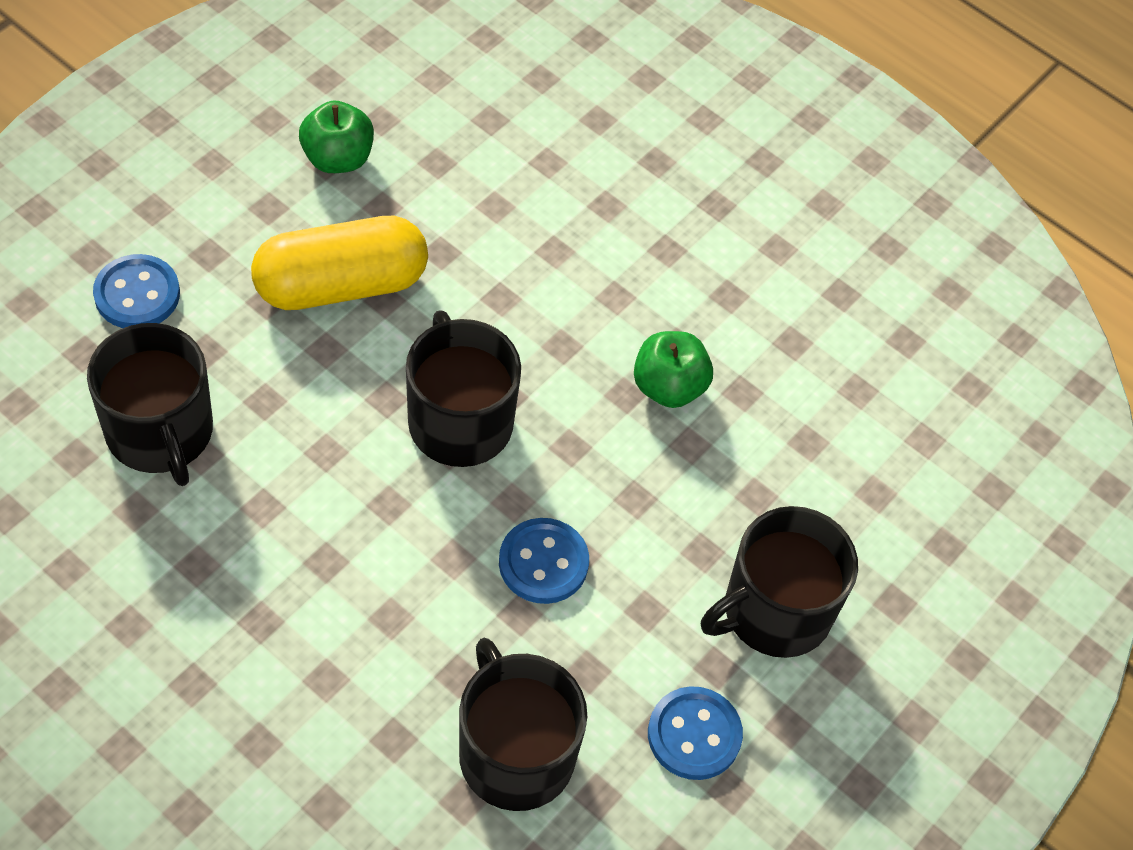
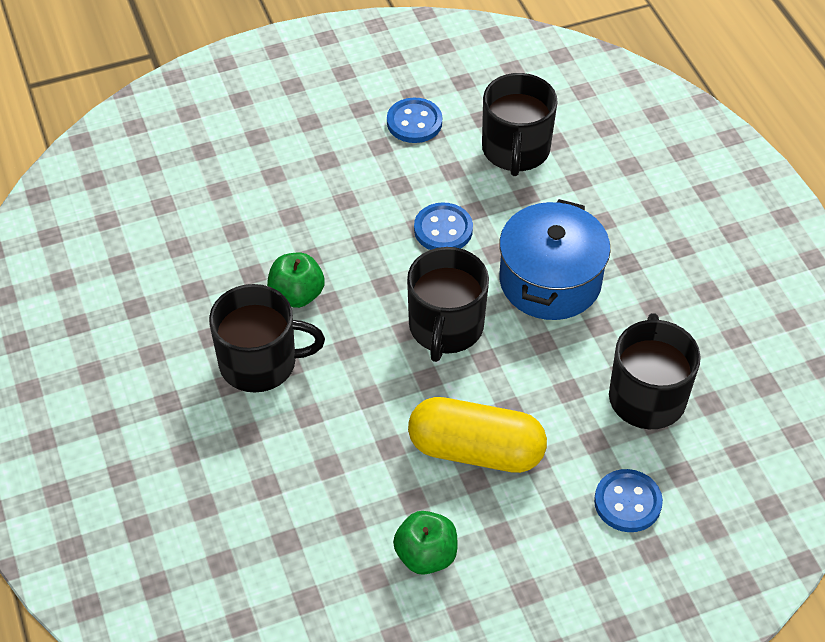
camera: 145 degrees left, 5 degrees down
black mug [701,506,858,658] -> black mug moved to [209,284,325,393]
none -> blue pot [499,199,611,320]

